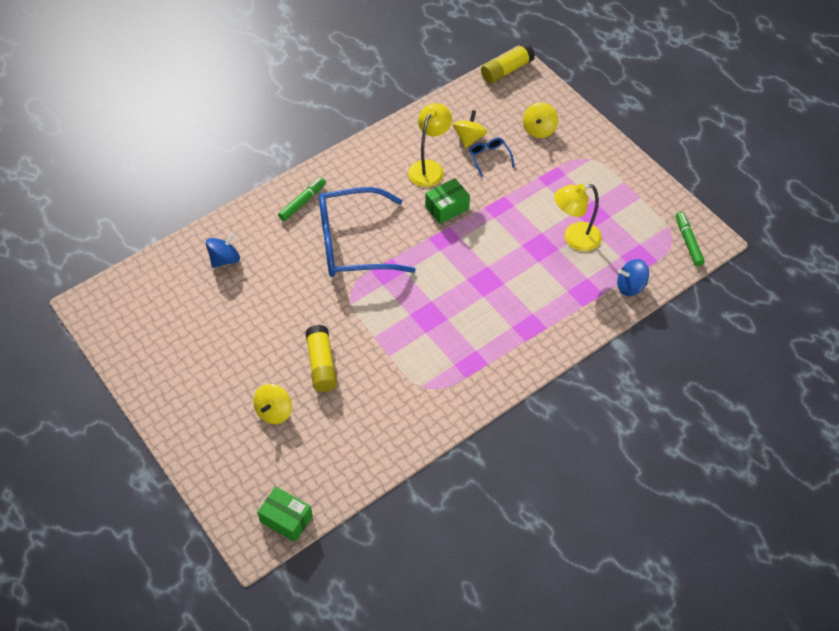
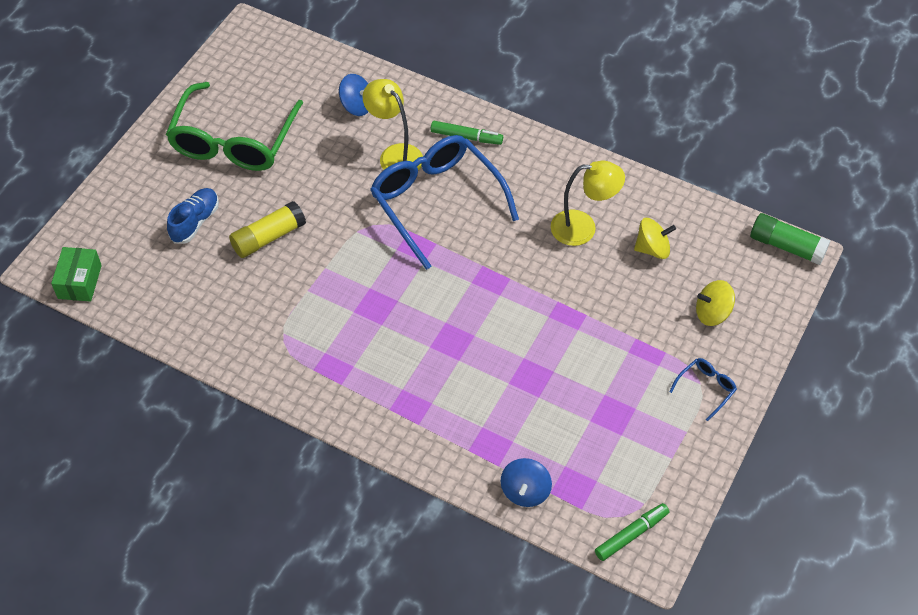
camera: 65 degrees right, 0 degrees up
yellow spinning top [253,384,292,424] -> blue shoe [167,188,219,244]
green box [425,178,470,224] -> none
blue glasses [469,138,514,177] -> blue glasses moved to [669,358,737,421]
yellow glue stick [481,43,535,84] -> green glue stick [750,213,830,265]
yellow lamp [554,184,602,252] -> yellow lamp moved to [362,79,423,171]
blue spinning top [617,259,649,296] -> blue spinning top turned 135 degrees counterclockwise [501,458,552,507]
none -> green glasses [166,82,303,171]

